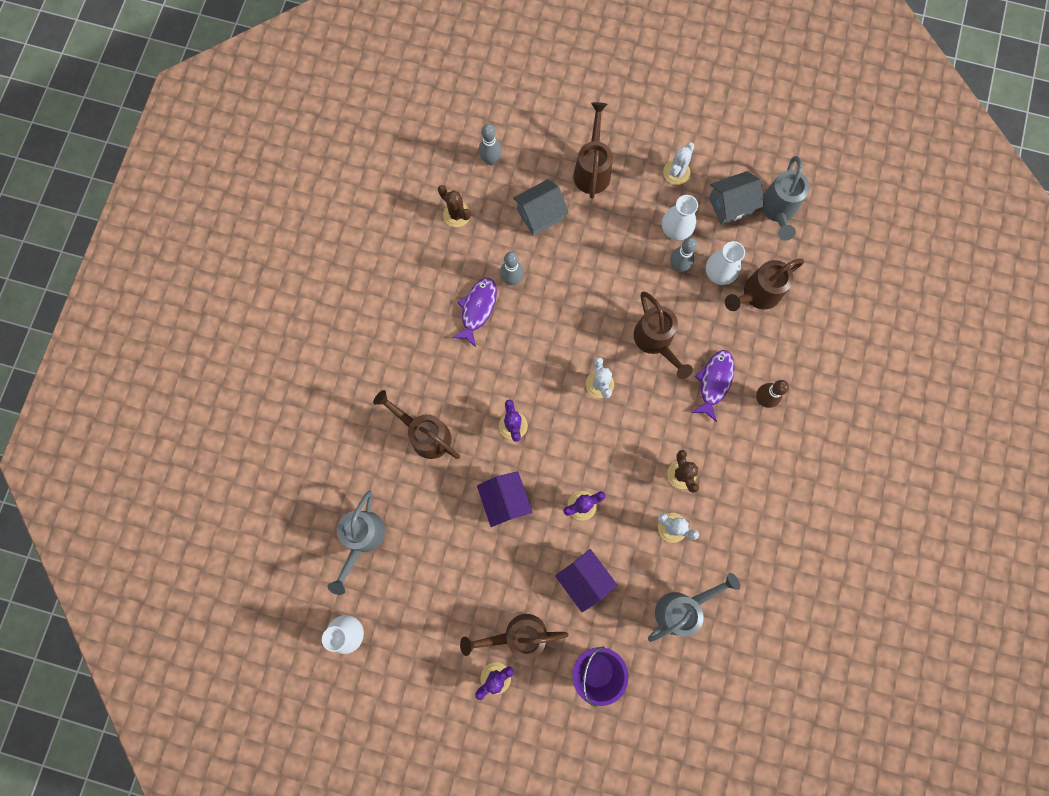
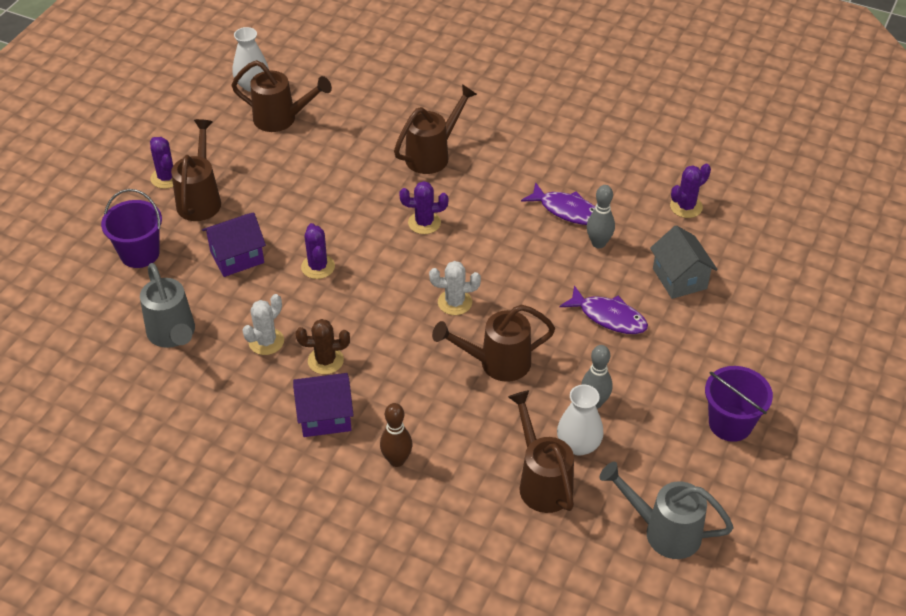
camera: 100 degrees right, 30 degrees down
grey watering can [327,490,385,595] -> none
brown cactus [438,185,471,227] -> purple cactus [670,164,711,218]
purple house [477,471,532,527] -> purple house moved to [293,373,354,437]
grey bowling pin [479,124,502,165] -> none
brown watering can [573,102,613,199] -> brown watering can moved to [231,60,332,132]
white vase [662,195,698,240] -> none
white cactus [663,142,694,185] -> purple bucket [705,366,773,442]
purple fish [692,350,735,422] -> purple fish moved to [559,285,648,334]
grey house [709,171,764,225] -> none

